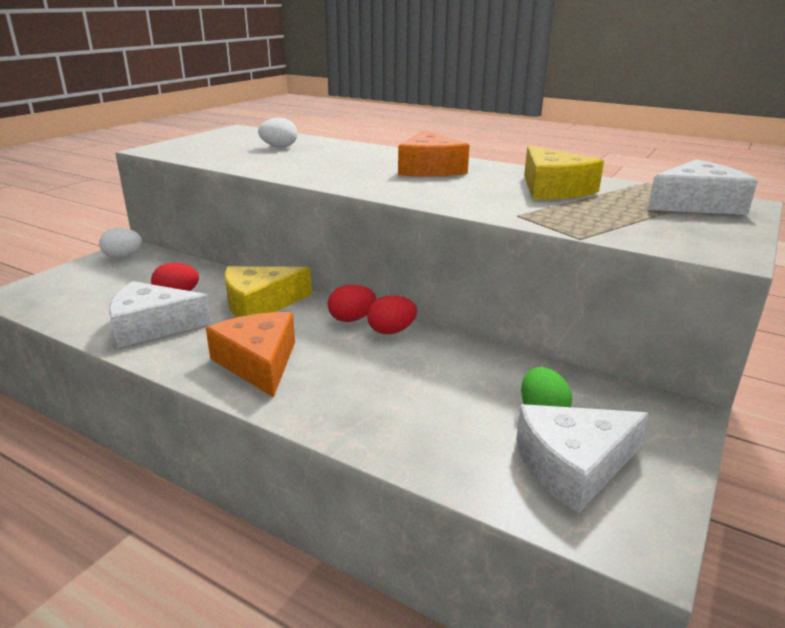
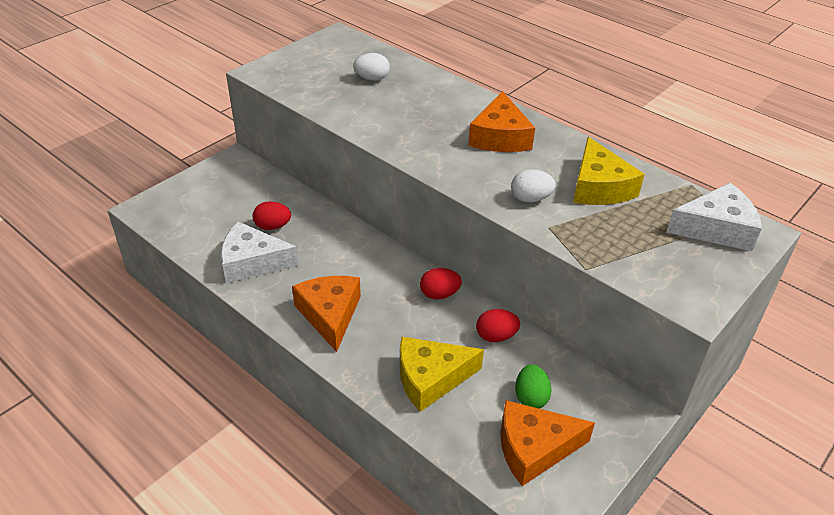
camera: 10 degrees right, 15 degrees up
white egg [99,228,142,258] -> white egg moved to [511,169,556,203]
yellow cheese [225,266,312,317] -> yellow cheese moved to [400,336,484,412]
red egg [328,285,376,322] -> red egg moved to [476,309,520,342]
white cheese [516,404,648,514] -> orange cheese [501,400,595,486]

